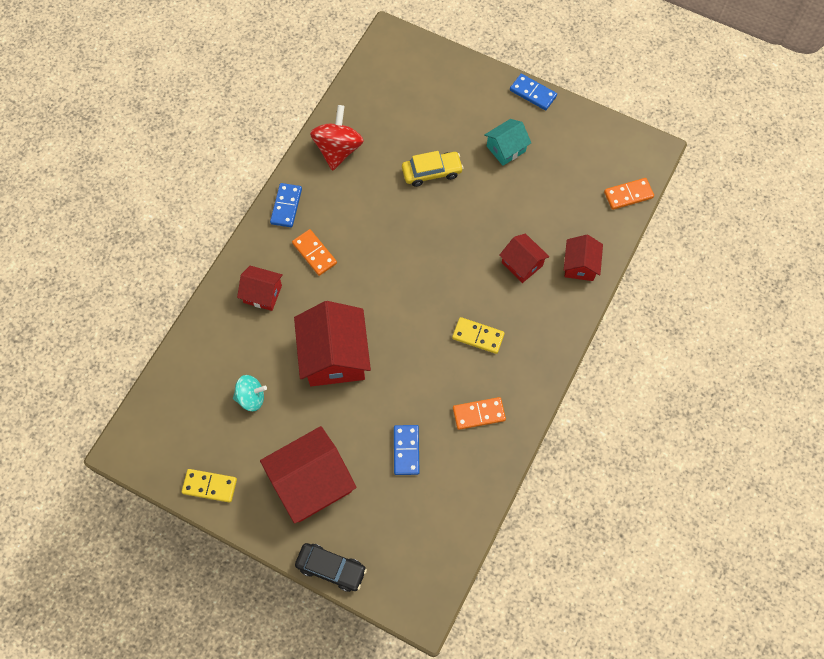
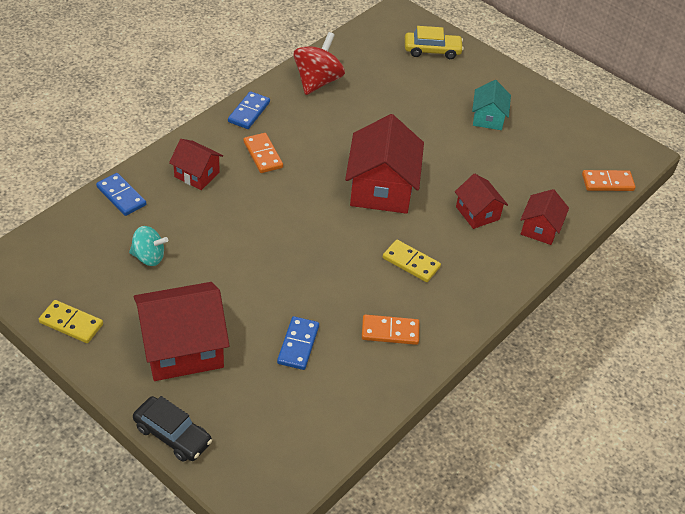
camera: 10 degrees right, 20 degrees down
red house [294,301,371,386] -> red house moved to [345,114,424,214]
yellow car [402,151,464,187] -> yellow car moved to [405,26,464,59]
turquoise house [484,119,531,166] -> turquoise house turned 60 degrees counterclockwise [472,80,511,130]
blue domino [510,74,557,110] -> blue domino moved to [96,173,146,216]

